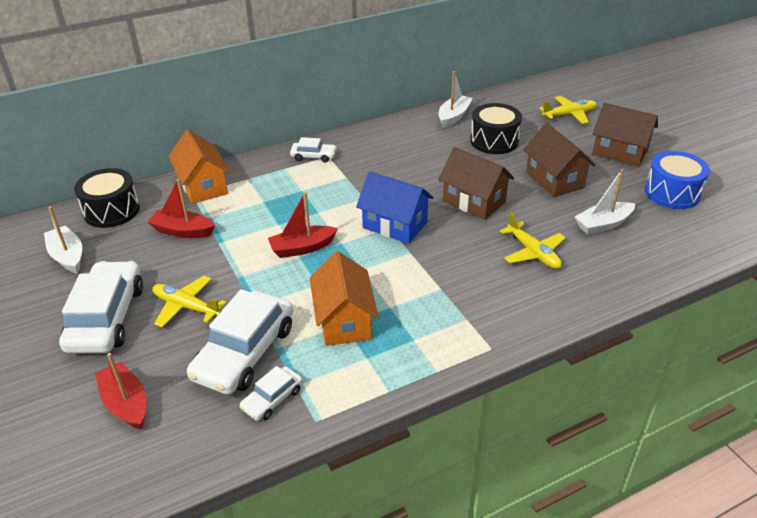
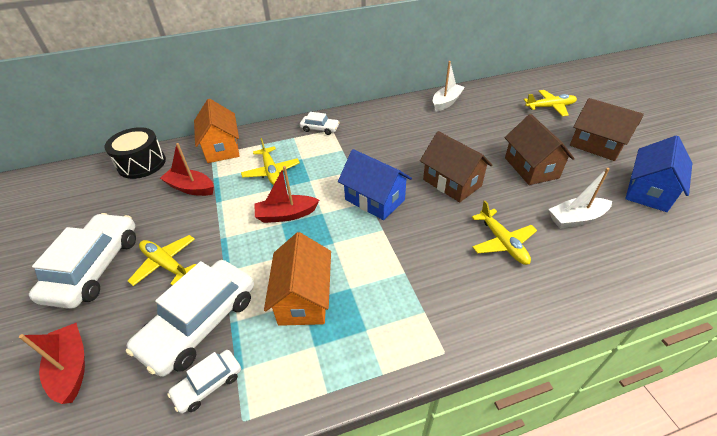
camera: 10 degrees right, 5 degrees up
white boat [44,206,82,273] -> none
black drum [470,103,522,154] -> none
blue drum [645,151,710,209] -> blue house [625,135,692,212]
none -> yellow plane [241,138,300,185]

